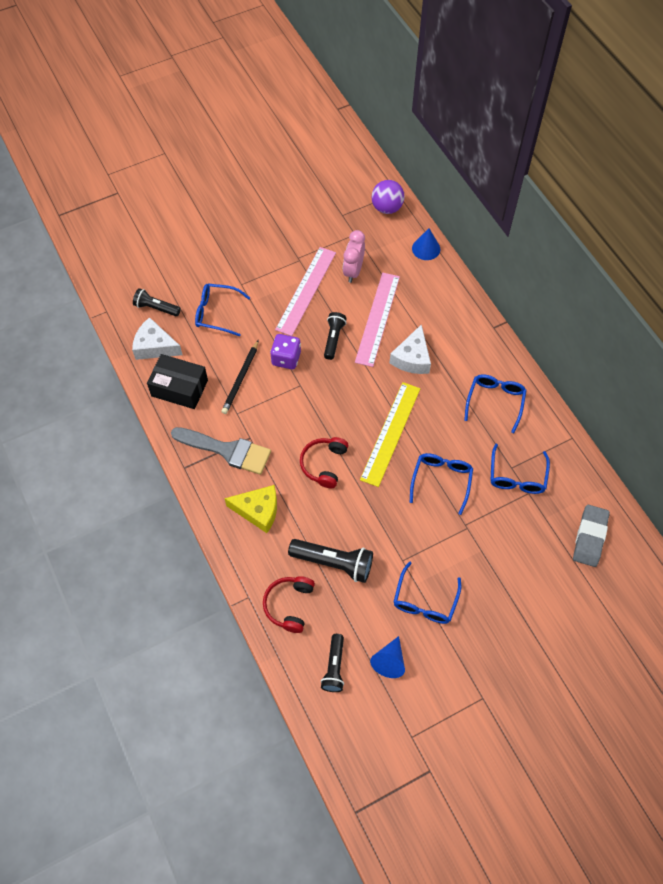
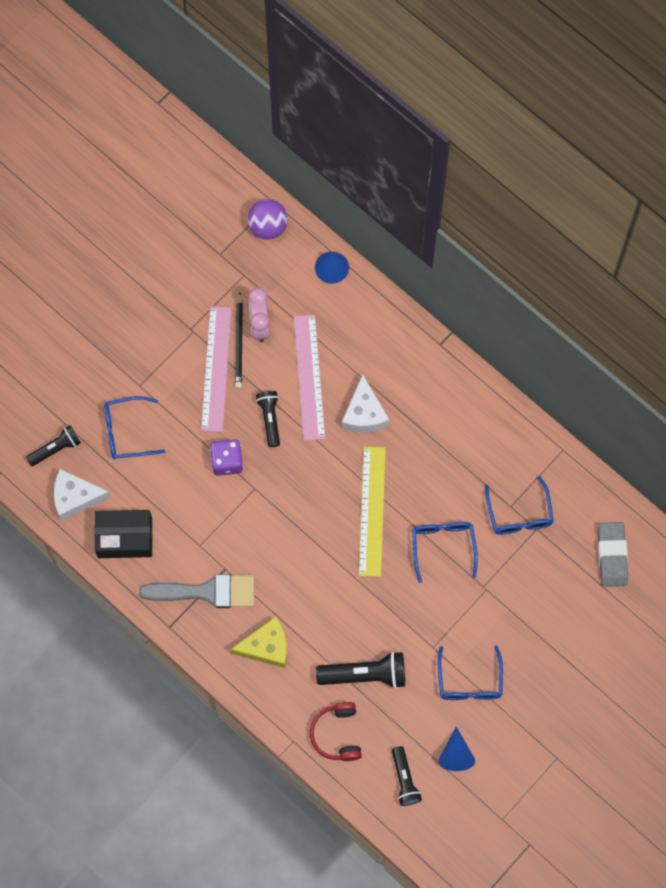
camera: 20 degrees left, 10 degrees up
black flashlight [133,288,181,316] -> black flashlight turned 150 degrees clockwise [26,425,81,466]
black pencil [221,340,259,414] -> black pencil moved to [235,292,243,388]
red headphones [300,437,348,488] -> none
blue glasses [464,374,527,433] -> none

